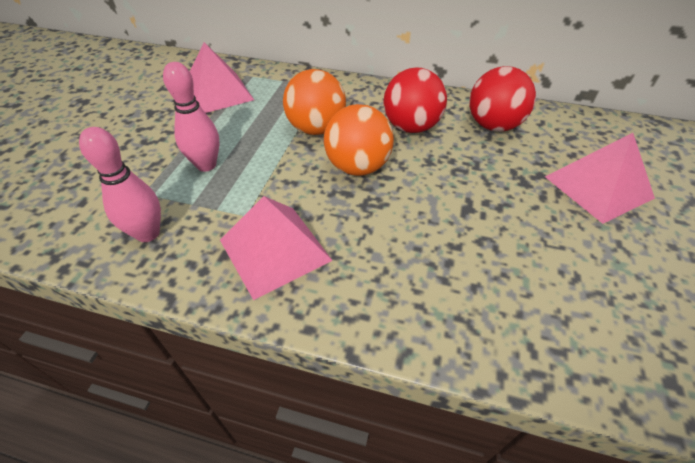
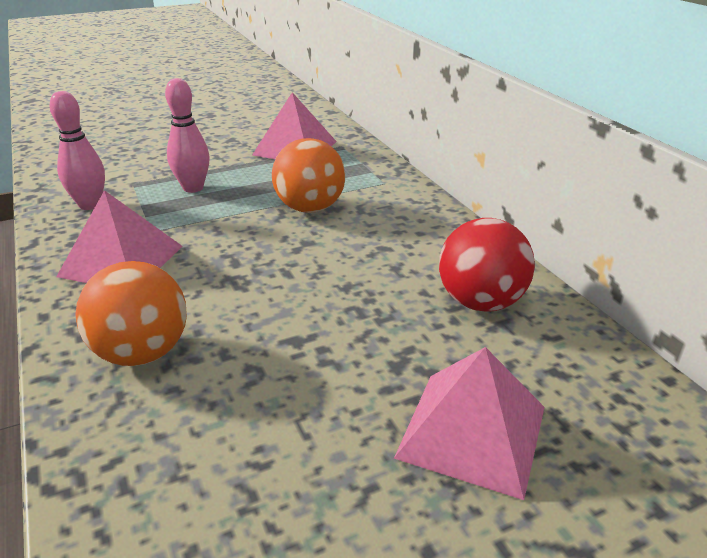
camera: 50 degrees right, 15 degrees down
orange ball [324,104,394,176] -> orange ball moved to [75,261,187,366]
red ball [384,67,447,133] -> none

